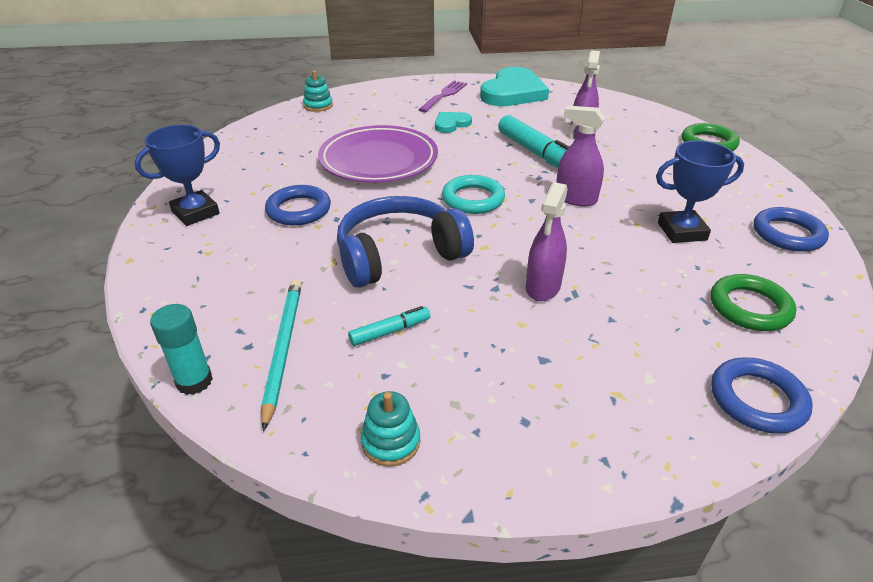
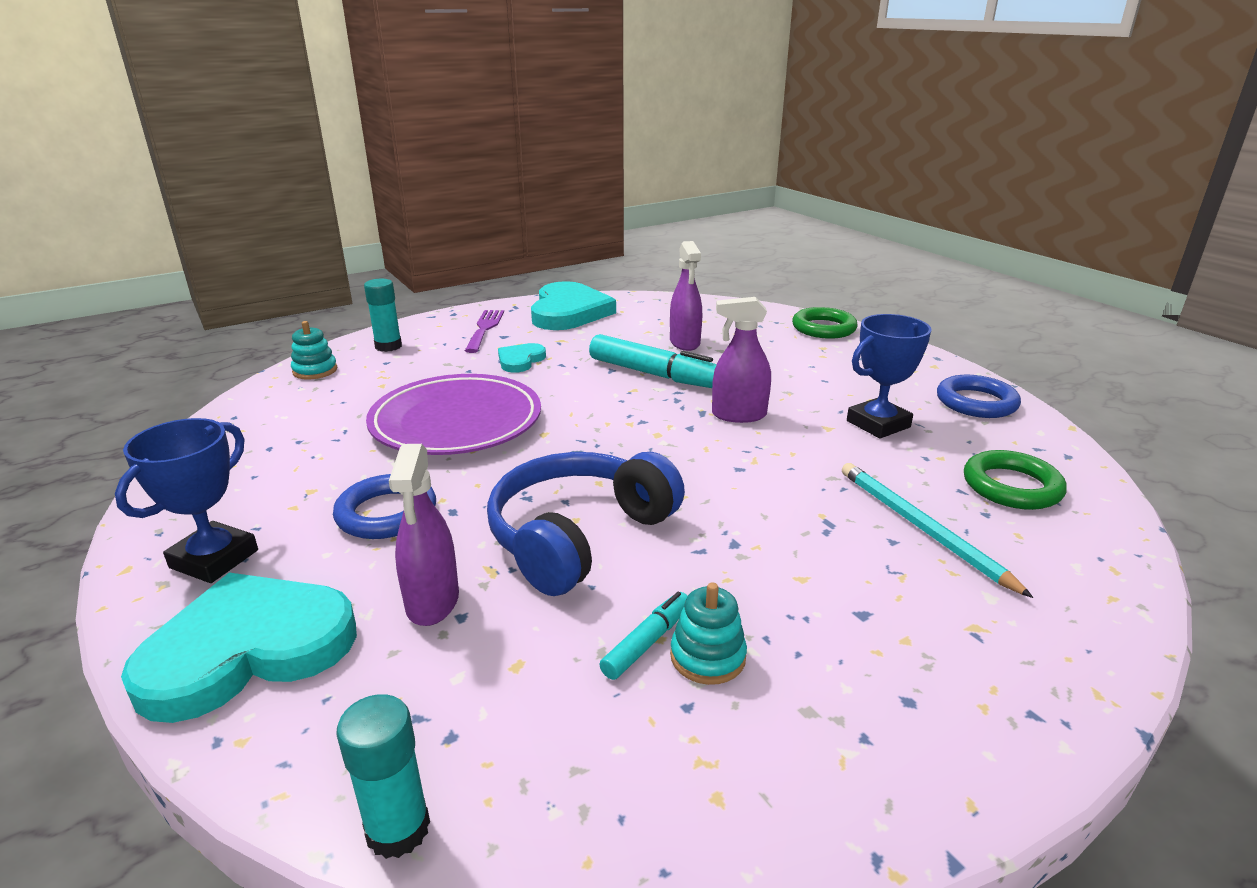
camera: 25 degrees left, 10 degrees down
turquoise pencil [261,280,302,431] -> turquoise pencil moved to [842,463,1033,598]
turquoise stacking toy [361,391,420,467] -> turquoise stacking toy moved to [670,582,747,685]
turquoise ring [442,175,505,214] -> none
purple spray bottle [526,182,568,302] -> purple spray bottle moved to [389,444,459,626]
blue ring [711,357,813,434] -> none
none -> turquoise heart [121,573,357,723]
none -> turquoise glue stick [364,278,402,352]

